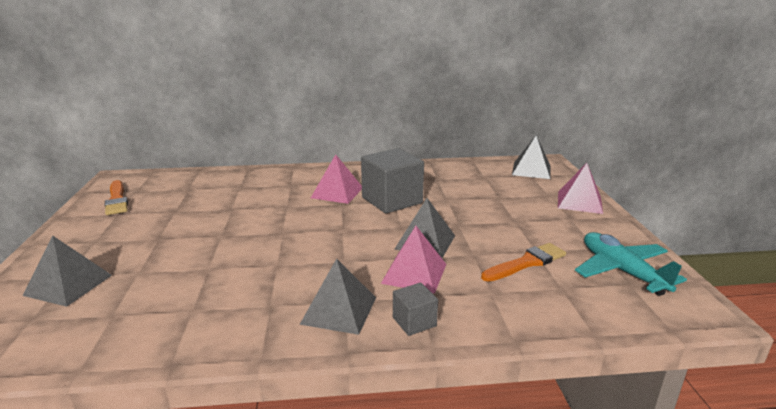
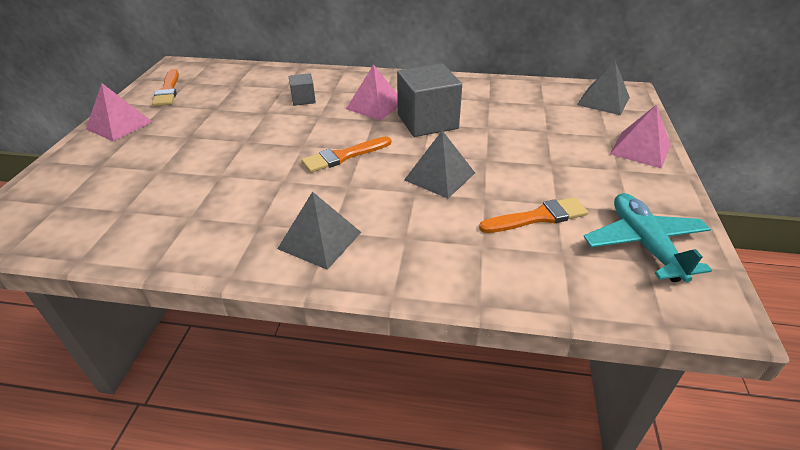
camera: 15 degrees right, 15 degrees up
grey pyramid [22,236,112,307] -> none
pink pyramid [381,226,446,294] -> pink pyramid moved to [86,83,152,141]
grey cube [393,283,438,336] -> grey cube moved to [289,73,316,106]
none -> orange brush [301,136,391,173]

